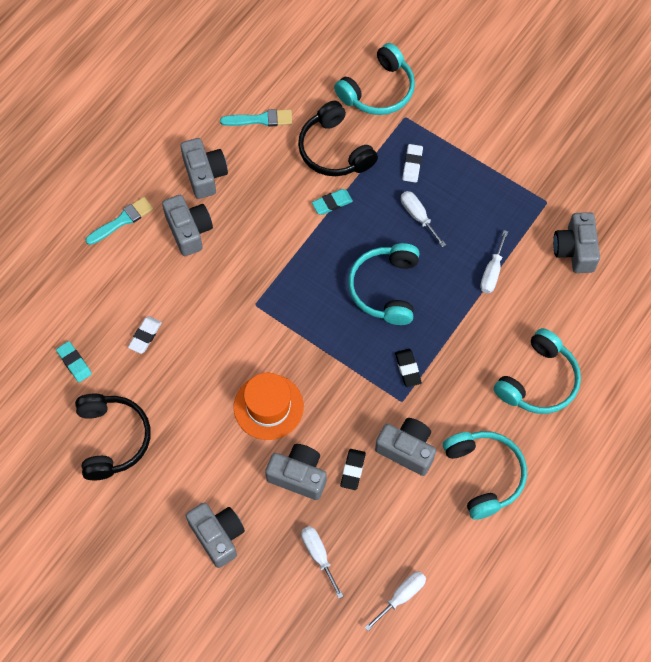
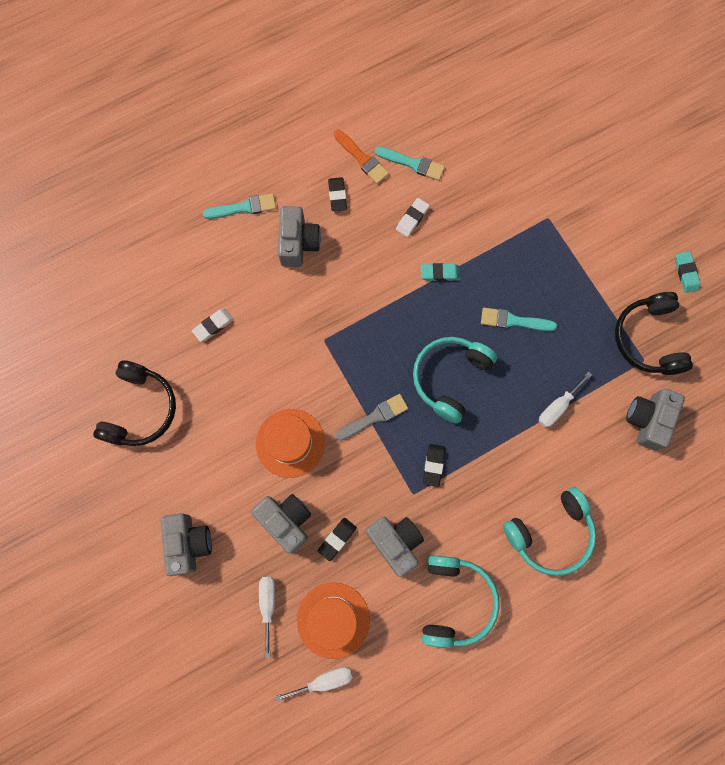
camera: 25 degrees right, 10 degrees up
turquoise eraser [56,341,92,382] -> turquoise eraser moved to [675,251,700,293]
grey camera [180,138,228,199] -> black eraser [328,177,347,211]
black headphones [298,101,378,176] -> black headphones moved to [615,292,693,375]
turquoise headphones [334,43,415,115] -> none
white screwdriver [401,191,446,247] -> turquoise brush [481,308,557,331]
white eraser [402,144,423,183] -> white eraser moved to [396,198,430,237]
none -> orange hat [297,582,370,659]
none -> orange brush [334,129,389,184]
none -> grey brush [335,394,408,441]

